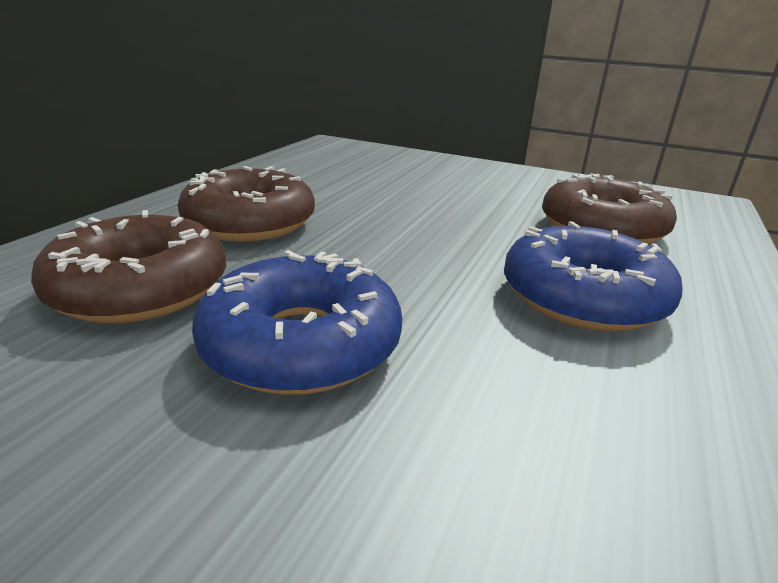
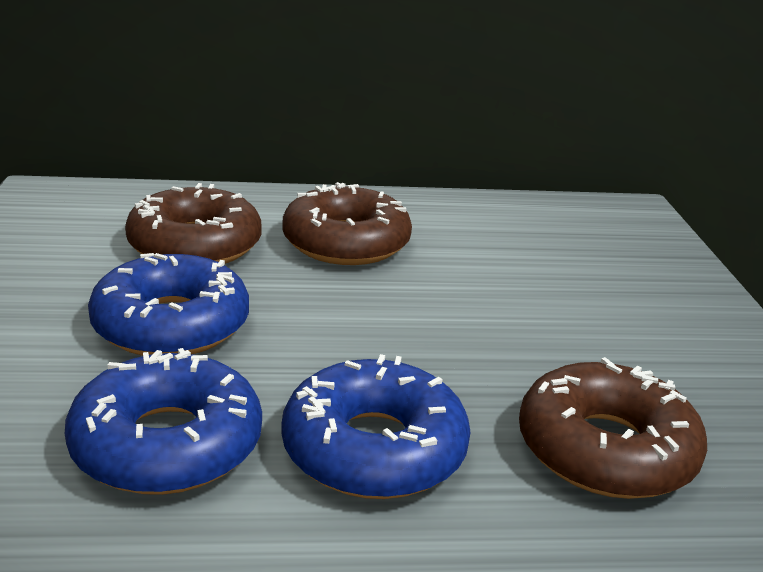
camera: 60 degrees right, 0 degrees up
none -> blue donut [65,348,262,495]

